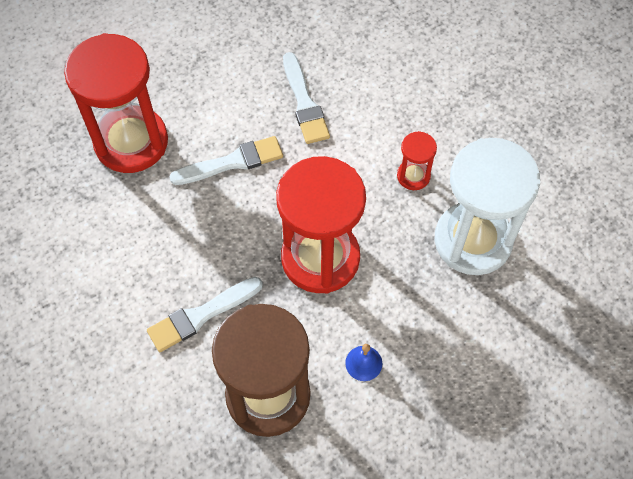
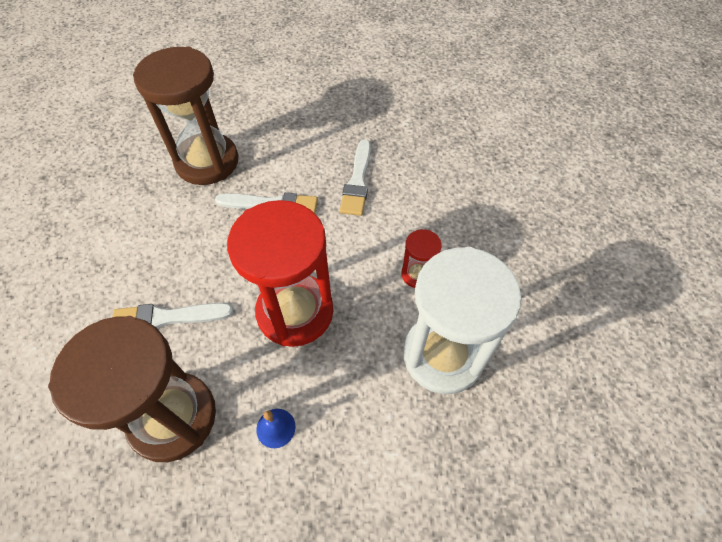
camera: 25 degrees right, 5 degrees down
red hourglass [64,33,168,173] -> brown hourglass [133,47,238,185]

